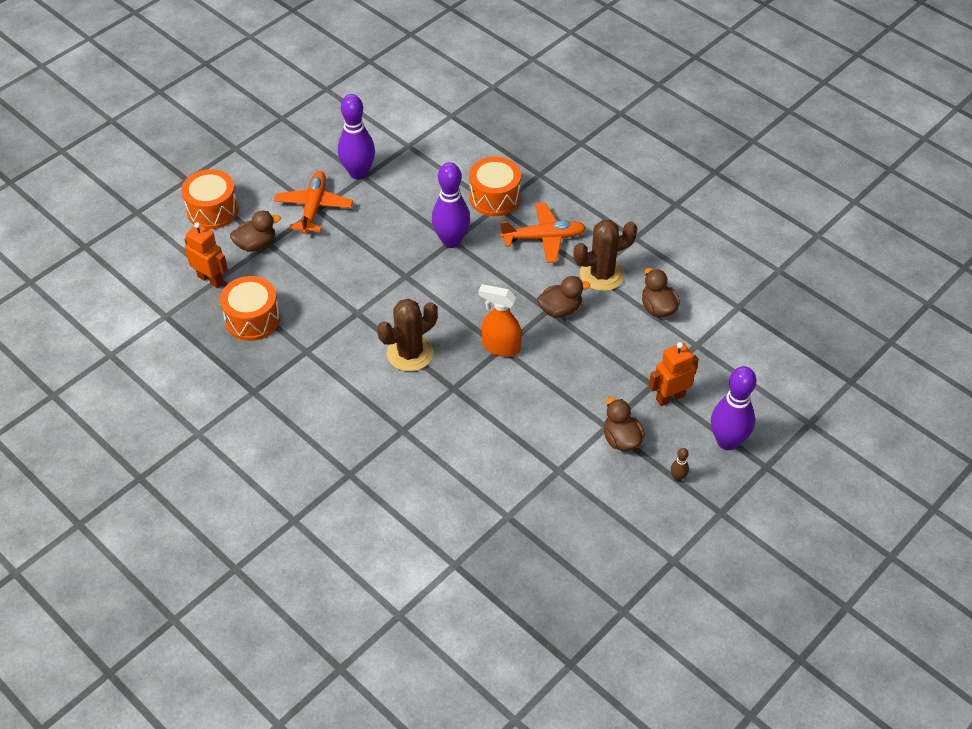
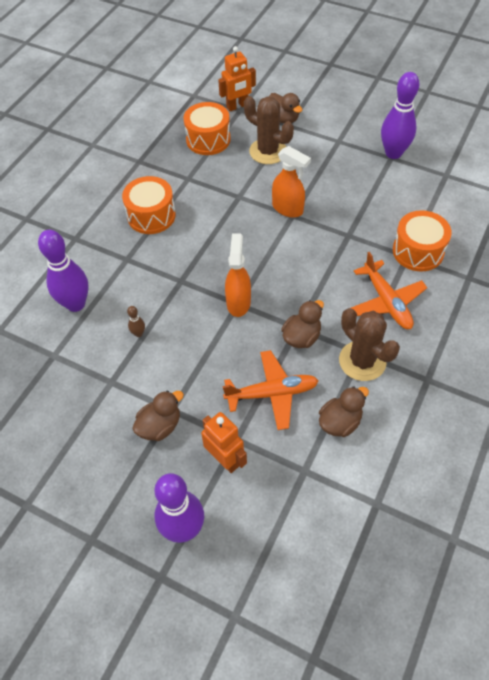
camera: 75 degrees right, 5 degrees up
orange drum [181,169,239,229] -> orange drum moved to [122,176,176,234]
orange robot [184,222,228,288] -> orange robot turned 45 degrees clockwise [218,46,256,111]
orange plane [274,171,353,234] -> orange plane moved to [223,350,319,430]
brown cactus [377,298,438,371] -> brown cactus moved to [244,96,294,164]
purple bowling pin [432,162,470,248] -> purple bowling pin moved to [38,230,89,312]
brown duck [537,276,590,318] -> brown duck turned 105 degrees counterclockwise [281,300,324,348]
brown bowling pin [671,448,689,481] -> brown bowling pin moved to [127,306,145,337]
none -> orange spray bottle [272,146,311,217]

